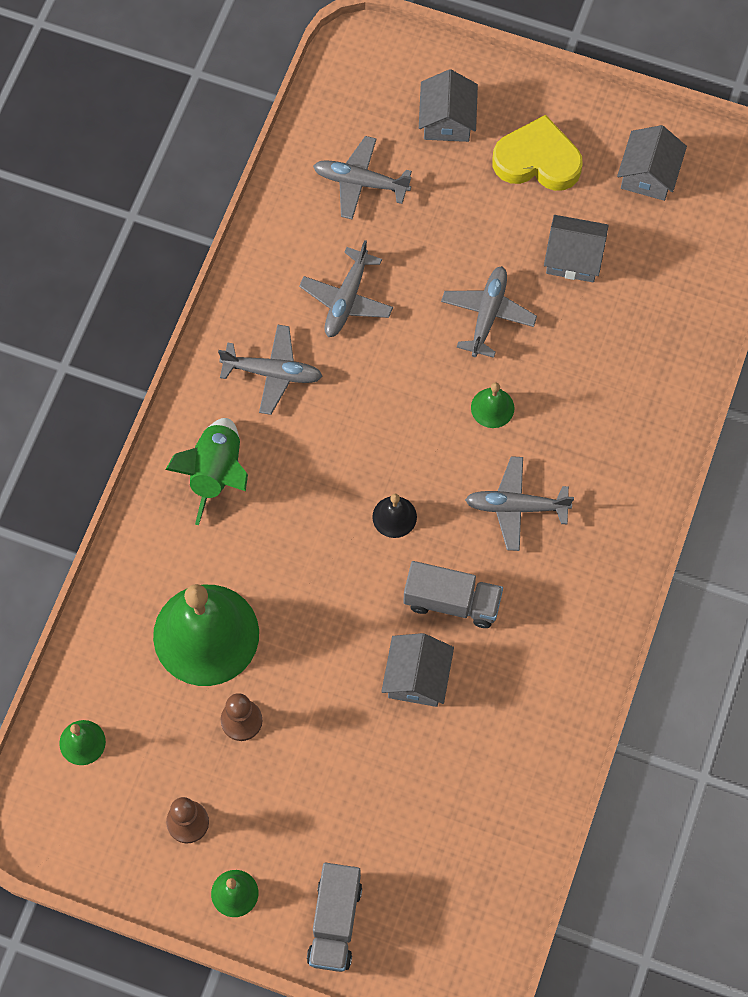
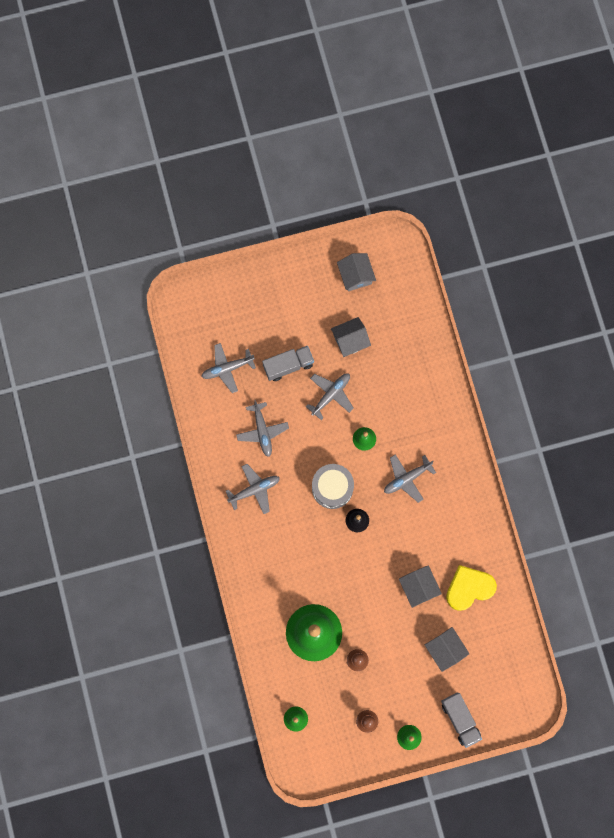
camera: 35 degrees left, 10 degrees up
green rocket [165,418,248,525] -> none
grey truck [403,561,503,628] -> grey truck moved to [262,346,314,381]
grey house [419,69,478,142] -> grey house moved to [425,627,470,672]
grey plane [441,266,537,358] -> grey plane turned 60 degrees clockwise [306,373,354,420]
yellow heart [492,115,583,191] -> yellow heart moved to [446,565,497,611]
none -> grey drum [312,464,354,509]

